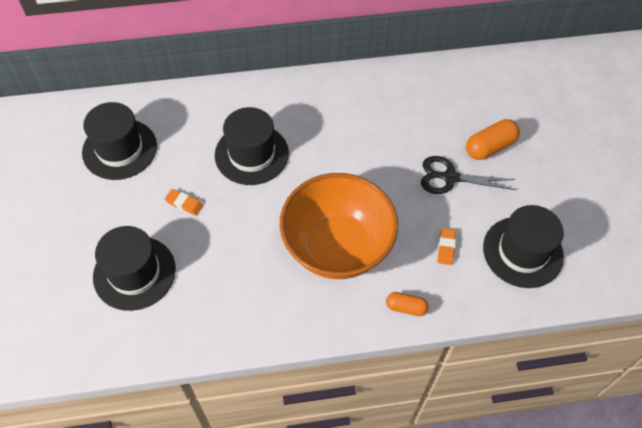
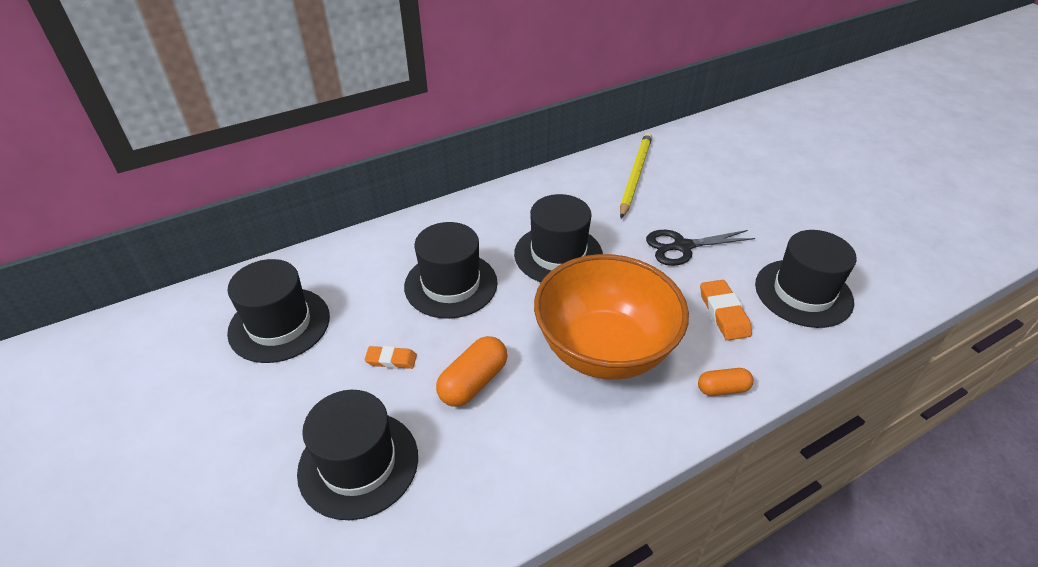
camera: 20 degrees left, 15 degrees down
orange eraser [438,228,456,265] -> orange eraser [700,280,752,341], size x1.53
orange capsule [466,119,520,160] -> orange capsule moved to [436,336,508,407]
none -> black hat [514,194,603,282]
none -> yellow pencil [620,133,652,218]

